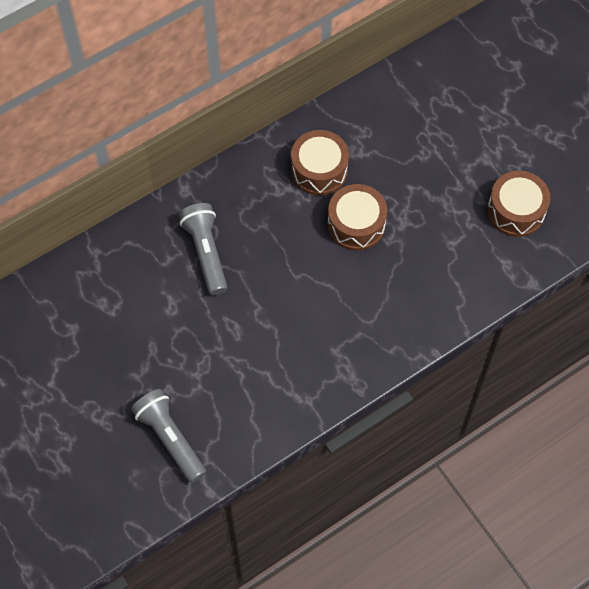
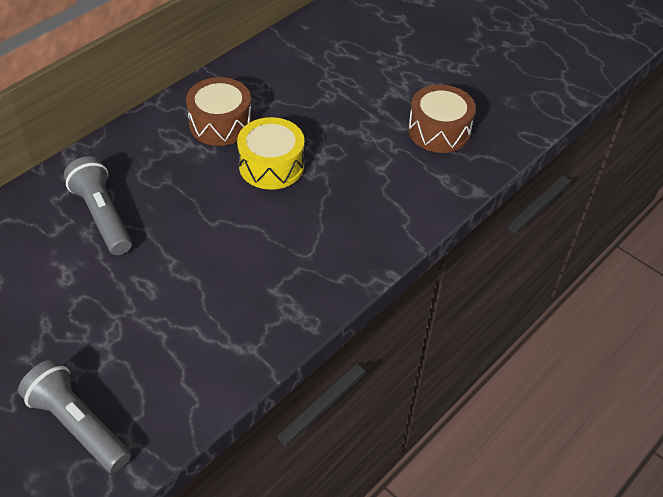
camera: 15 degrees left, 15 degrees down
brown drum [328,184,387,251] -> yellow drum [237,117,304,190]

